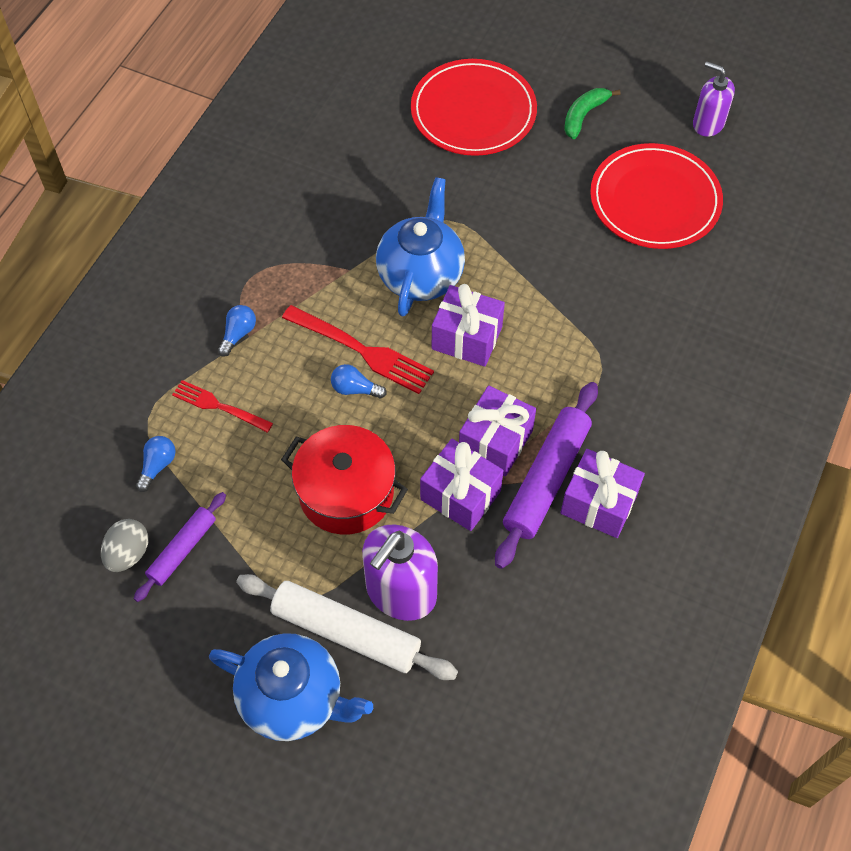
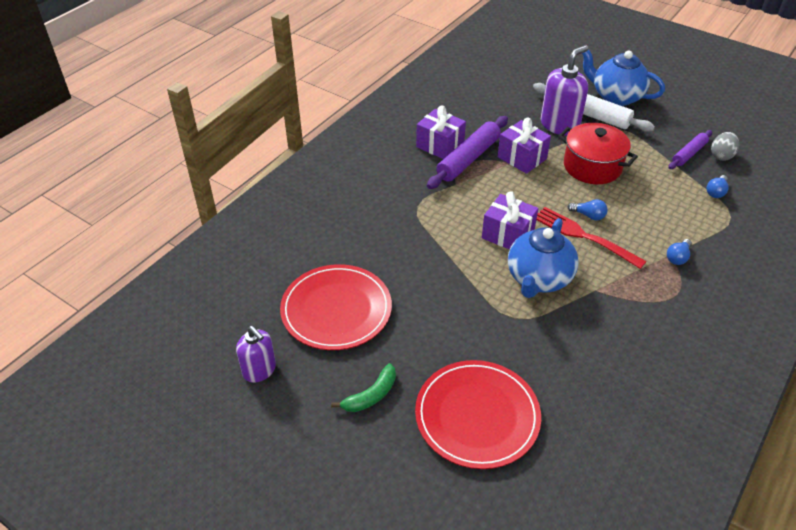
camera: 170 degrees left, 15 degrees down
red fork [172,380,273,433] -> none
purple gift [459,386,536,477] -> none

